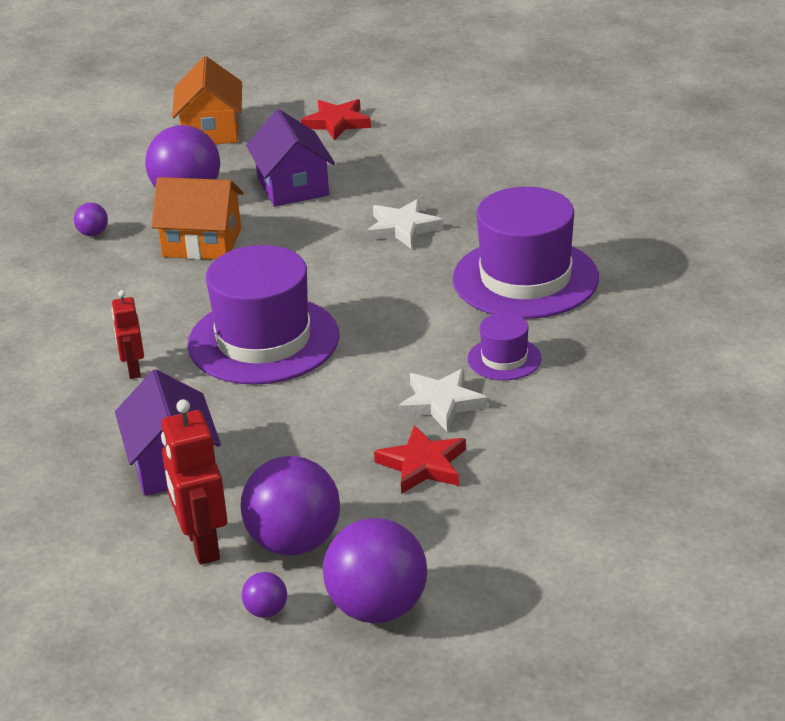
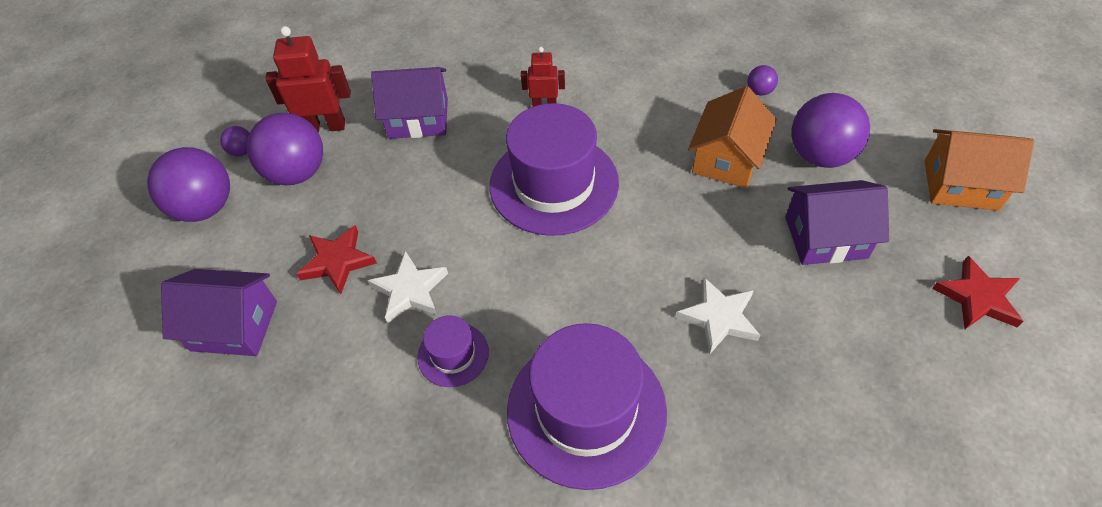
camera: 105 degrees right, 20 degrees up
none -> purple house [161,269,277,356]

